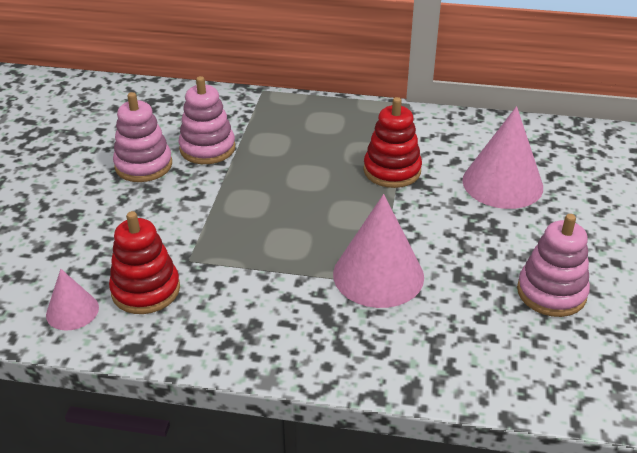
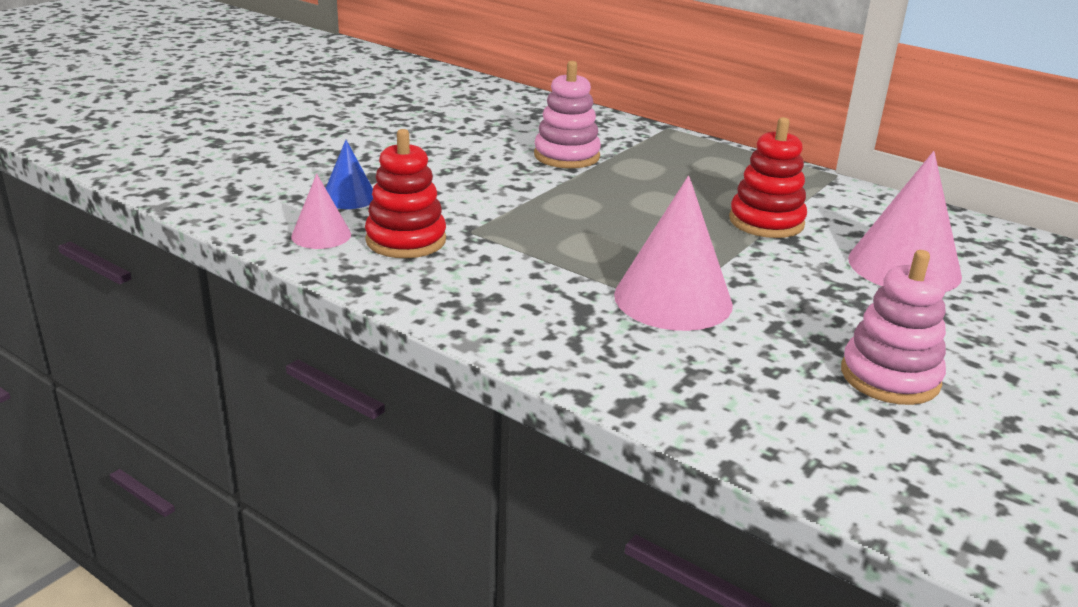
camera: 25 degrees right, 10 degrees down
pink stacking toy [113,92,172,182] -> none
none -> blue cone [326,140,373,209]

